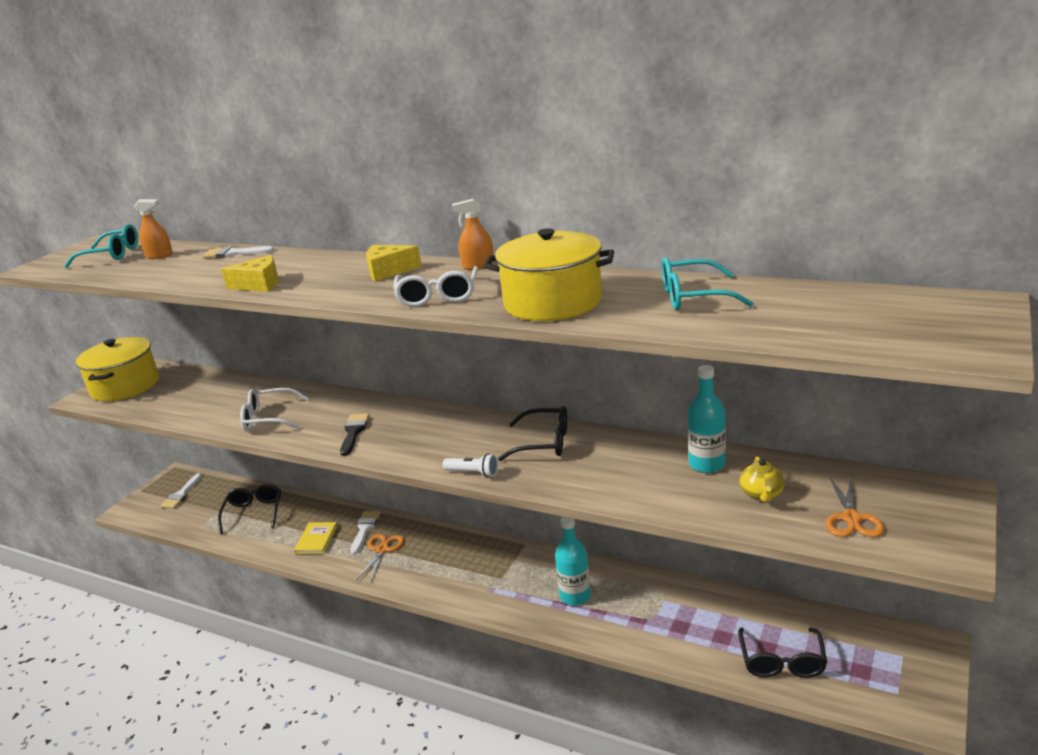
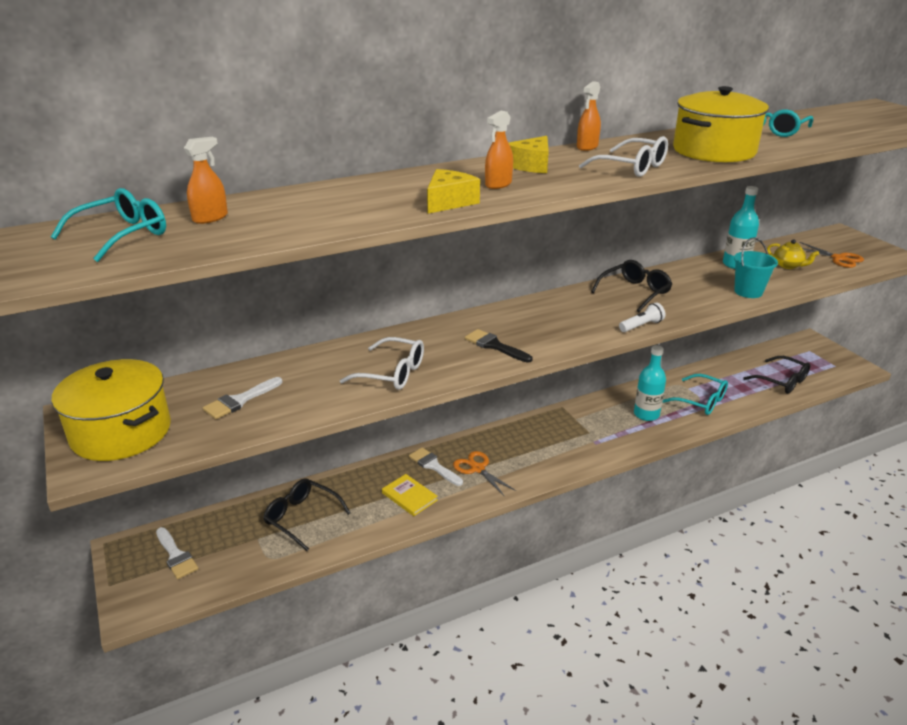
camera: 55 degrees left, 5 degrees up
white brush [202,246,275,259] -> white brush moved to [203,377,283,419]
white glasses [240,388,309,431] -> white glasses turned 105 degrees counterclockwise [340,337,424,390]
none -> orange spray bottle [485,111,513,189]
none -> turquoise glasses [663,374,728,415]
none -> turquoise bucket [734,237,778,298]

